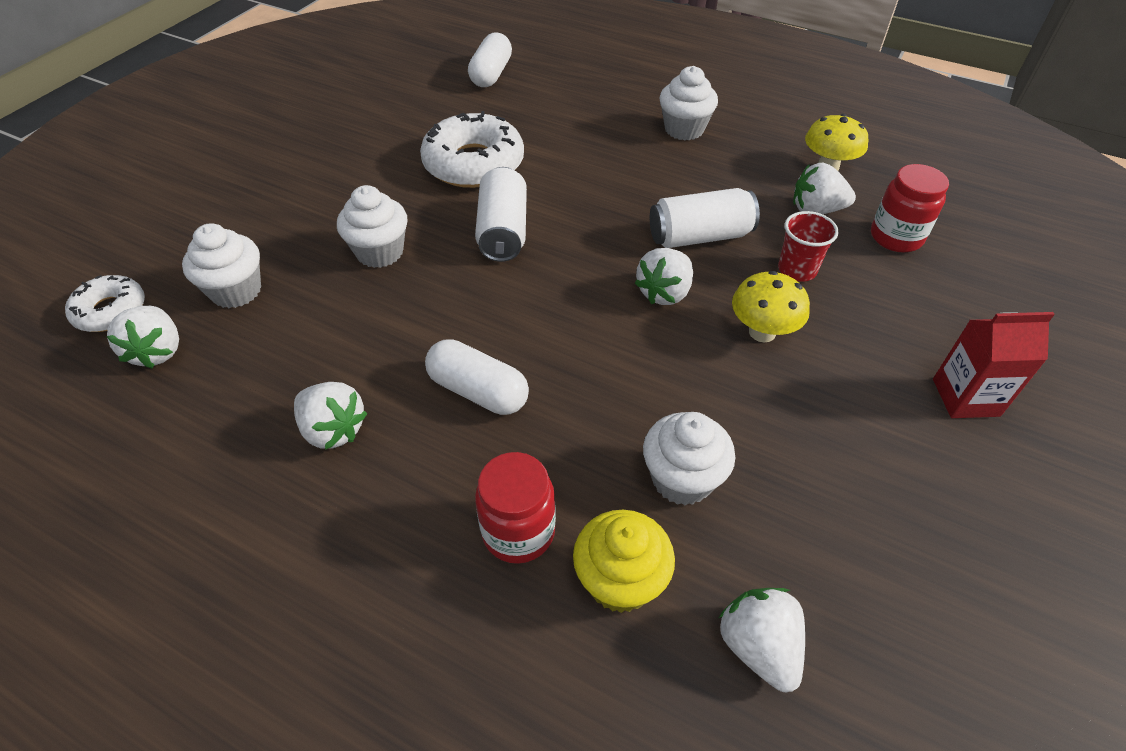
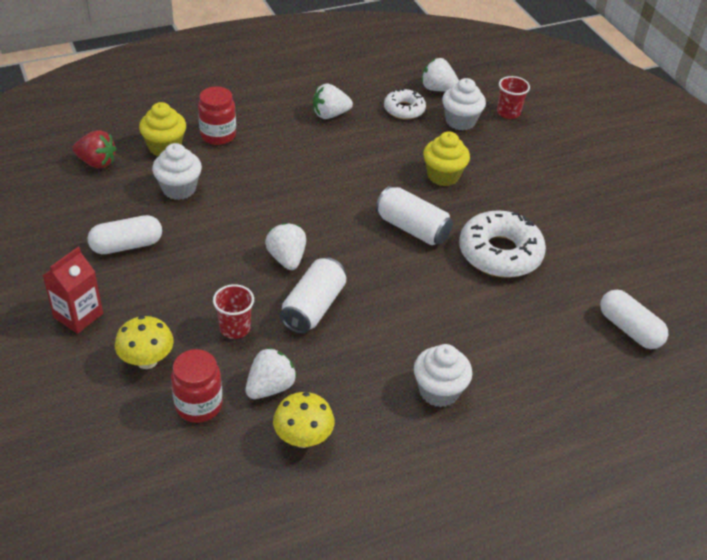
camera: 125 degrees right, 5 degrees down
white donut [65,275,145,332] -> white donut moved to [384,89,426,120]
white cupcake [337,185,407,268] -> yellow cupcake [423,131,470,186]
white capsule [425,339,529,415] -> white capsule moved to [88,215,162,254]
white strawberry [719,588,805,692] -> red strawberry [72,130,117,169]
yellow mushroom [732,271,810,342] -> yellow mushroom moved to [115,316,174,369]
none -> red cup [497,76,530,119]

